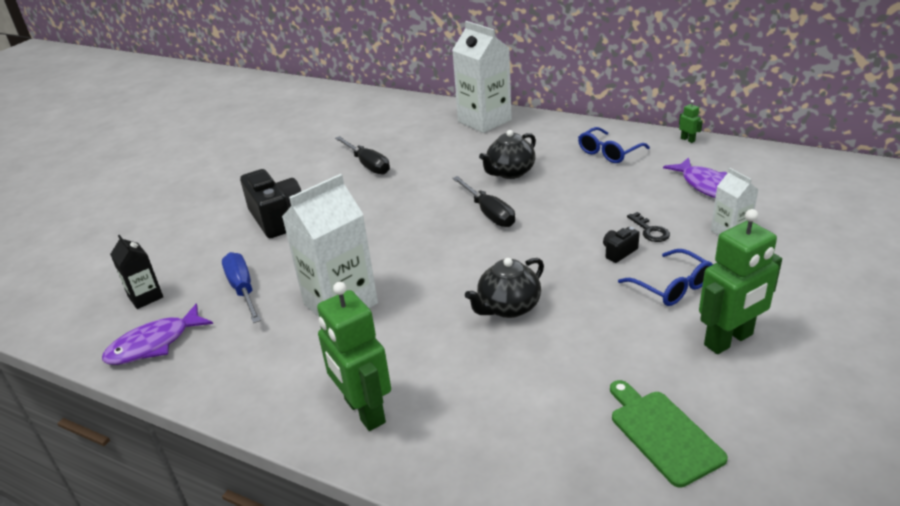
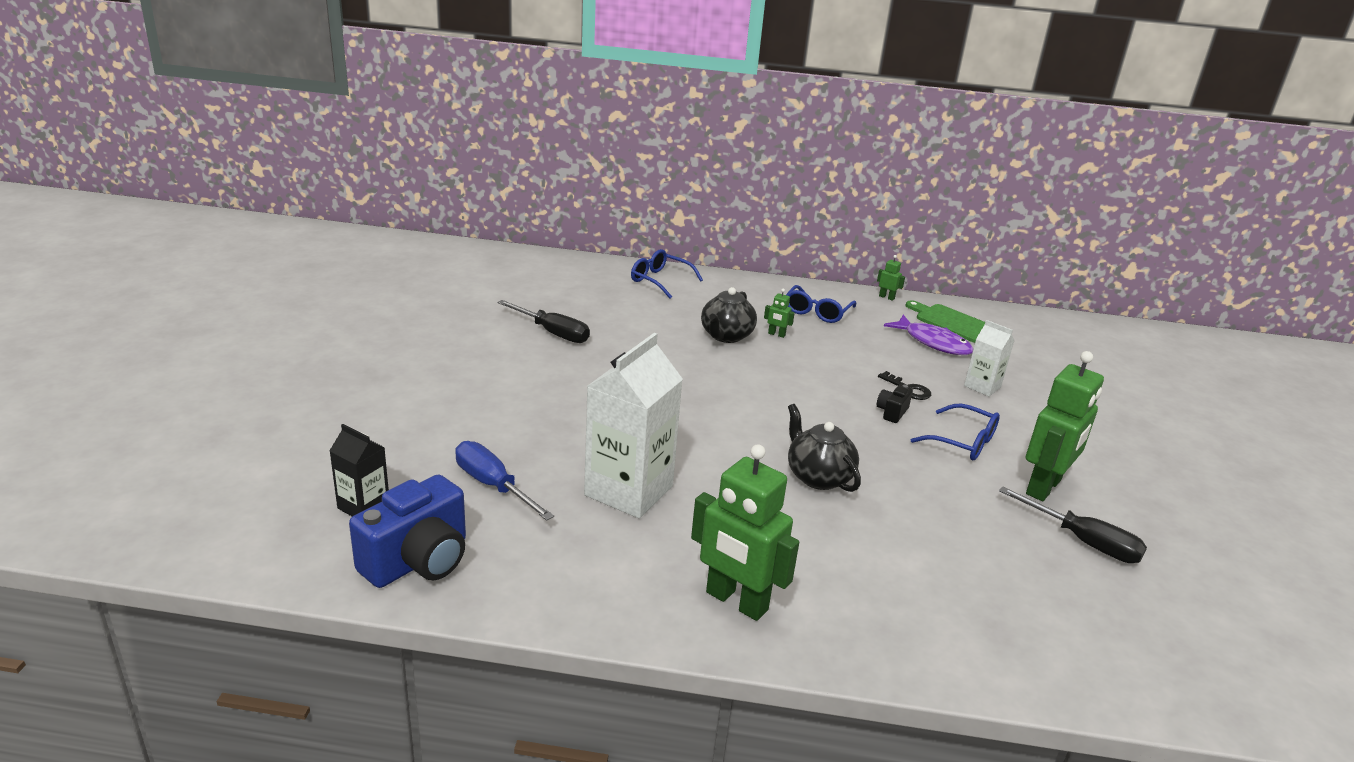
camera: 25 degrees left, 5 degrees down
purple fish [102,303,213,365] -> blue camera [349,474,466,588]
black camera [240,169,301,238] -> none
white carton [452,21,512,133] -> blue glasses [631,249,703,298]
black screwdriver [452,176,515,227] -> black screwdriver moved to [999,486,1147,563]
black teapot [465,258,544,318] -> black teapot turned 120 degrees clockwise [788,404,861,492]
green cutting board [610,380,728,488] -> green cutting board moved to [906,300,985,343]
none -> green robot [764,289,795,338]

